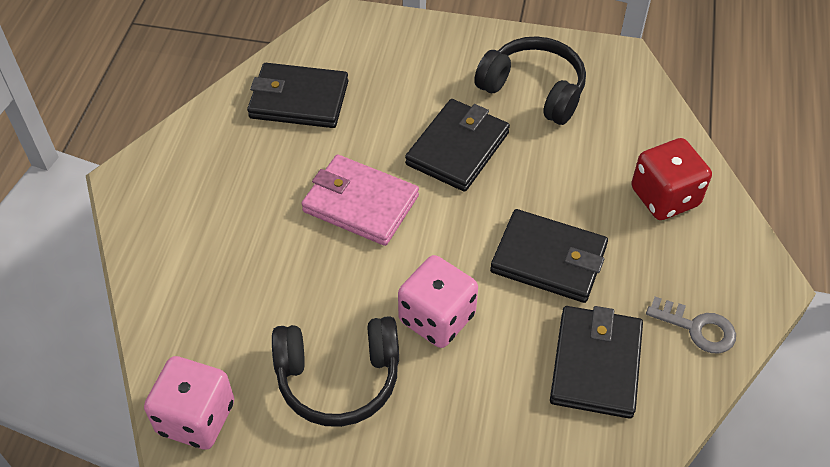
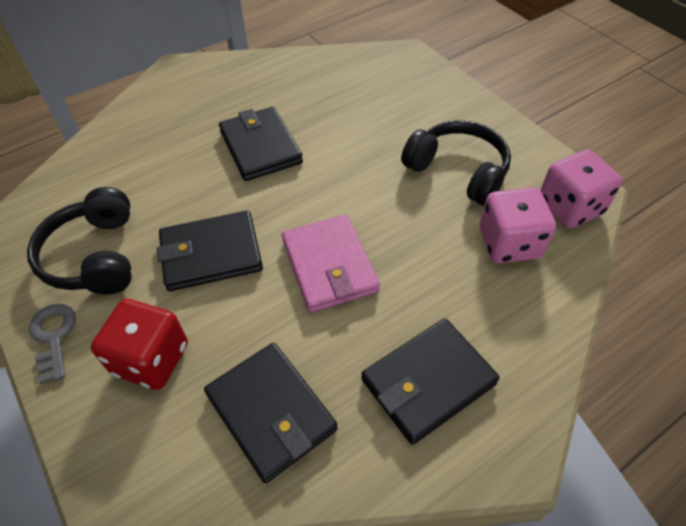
camera: 135 degrees left, 0 degrees up
pink dice [398,255,478,348] -> pink dice moved to [480,187,556,263]
black wallet [550,306,643,419] -> black wallet moved to [361,318,500,445]
red dice [631,138,712,220] -> red dice moved to [91,299,188,390]
grey key [646,297,736,354] -> grey key moved to [29,303,76,384]

